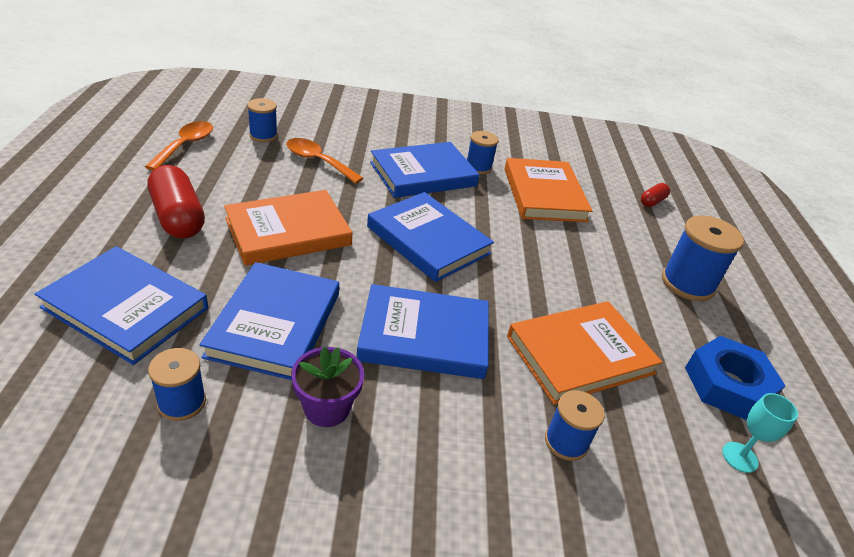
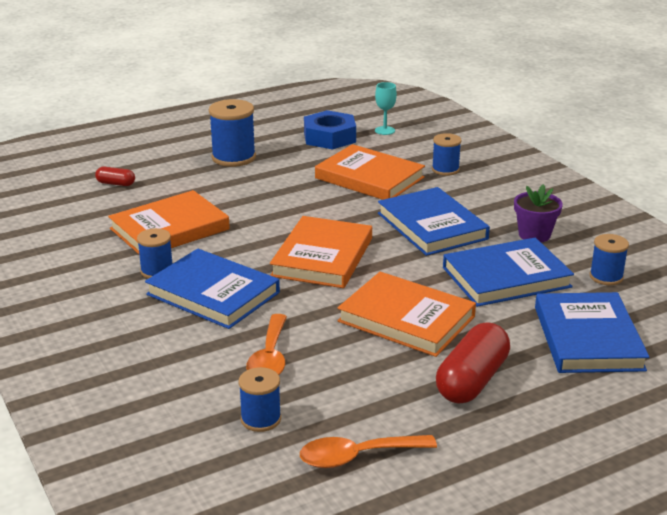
camera: 115 degrees left, 10 degrees down
blue book [367,192,494,282] -> orange book [270,216,372,288]

